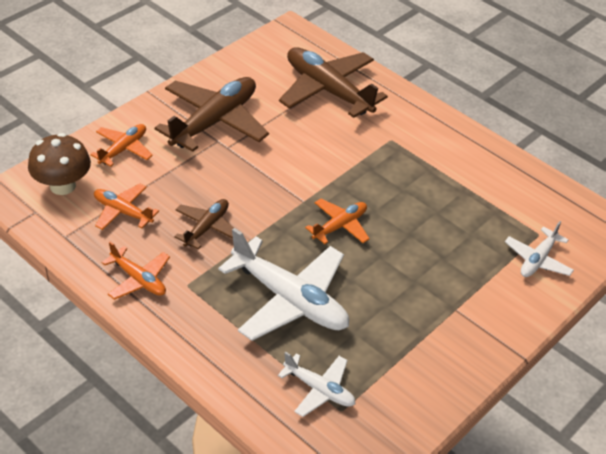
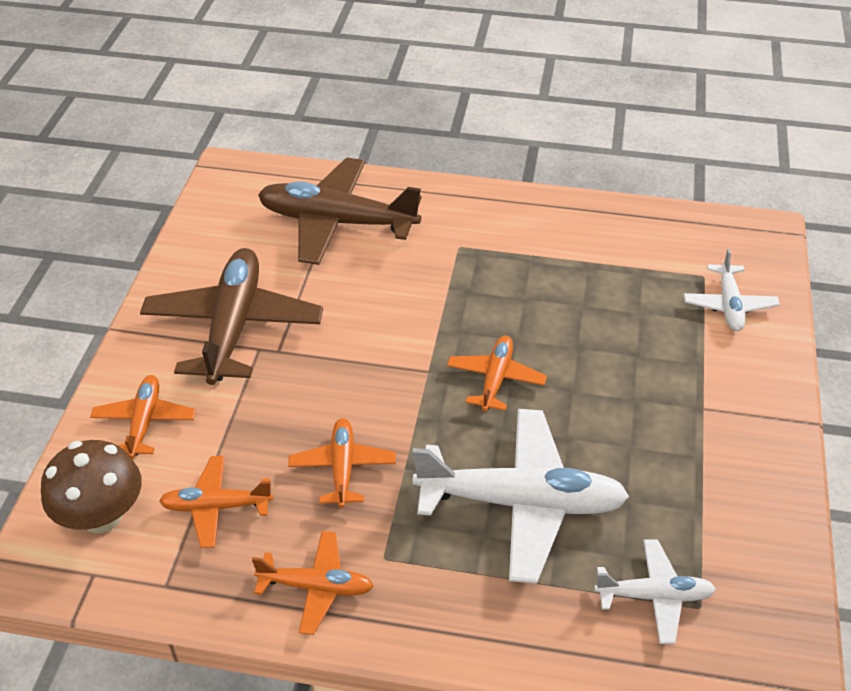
camera: 30 degrees left, 0 degrees up
brown plane [174,199,234,249] -> orange plane [288,418,396,508]

